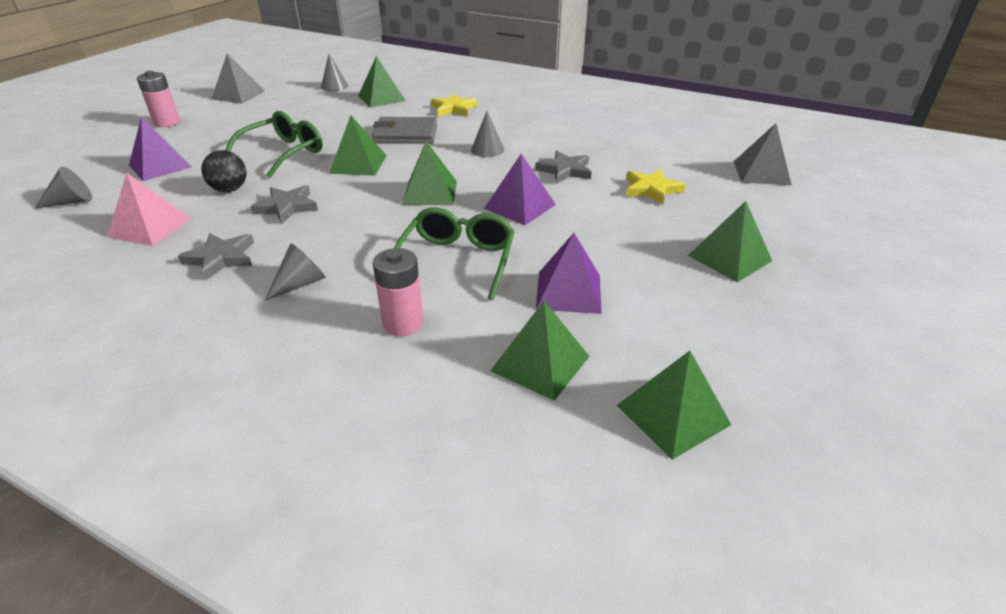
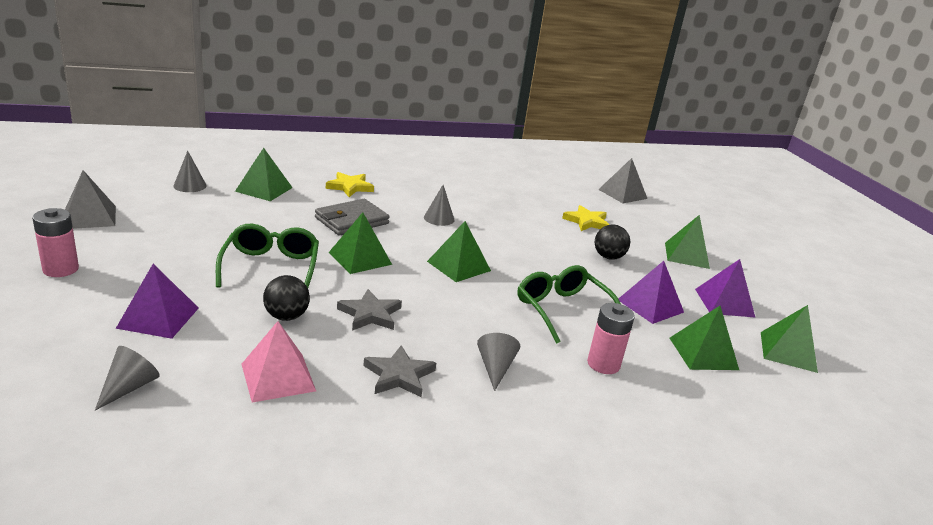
camera: 45 degrees left, 10 degrees down
purple pyramid [484,154,556,225] -> purple pyramid moved to [695,259,755,317]
grey star [535,151,592,183] -> none
none -> black ball [595,225,630,260]

